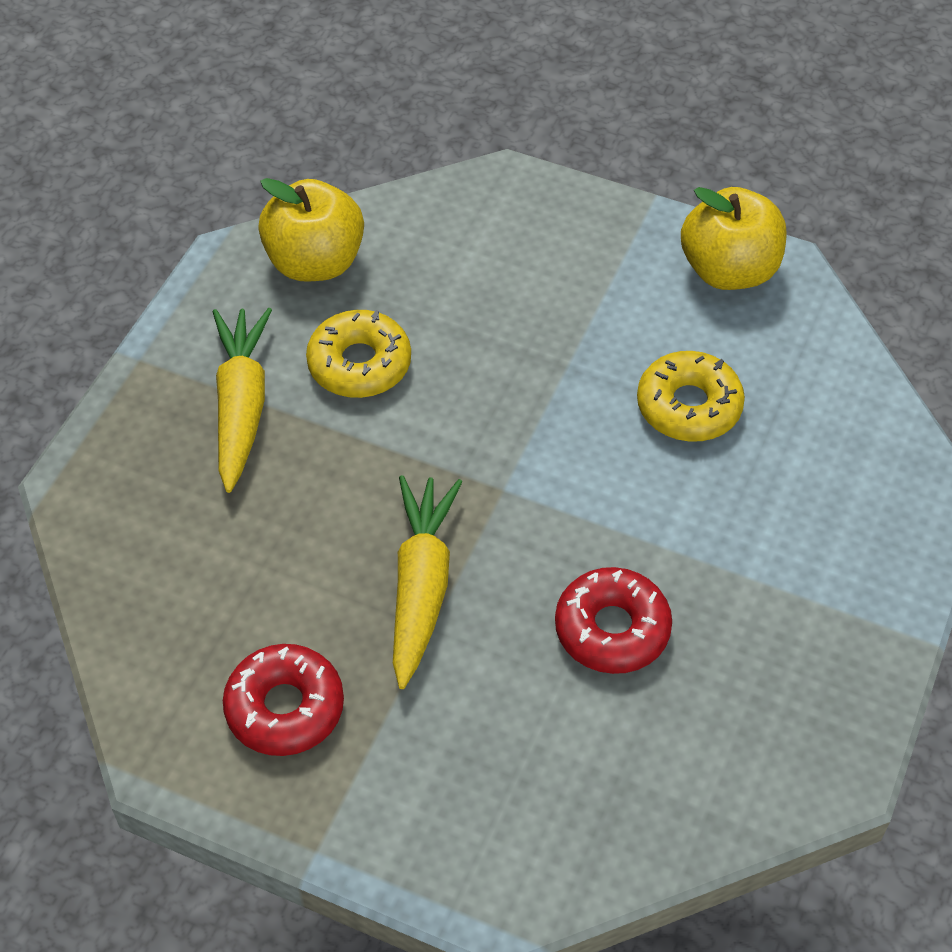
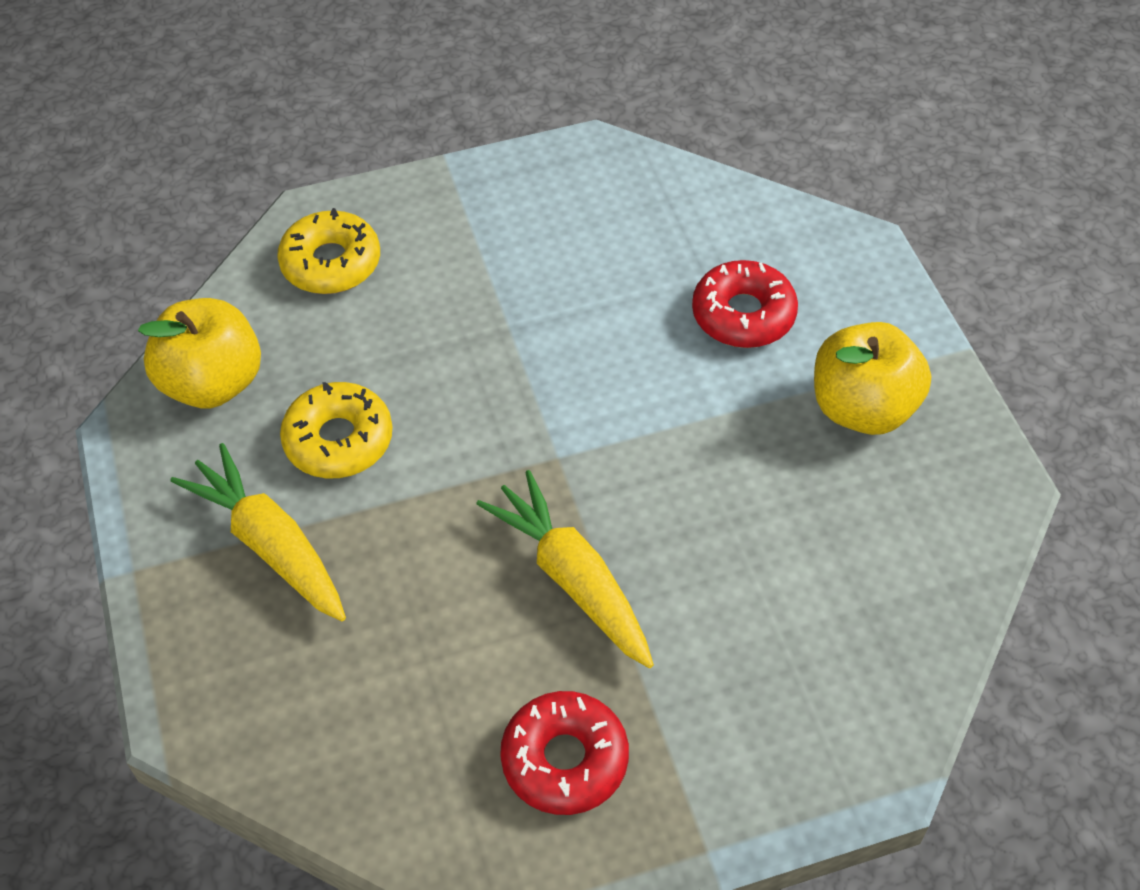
camera: 40 degrees left, 0 degrees up
red donut [555,567,672,674] -> red donut moved to [692,260,798,348]
yellow donut [637,351,745,442] -> yellow donut moved to [277,208,380,294]
yellow apple [681,187,786,290] -> yellow apple moved to [814,322,931,435]

